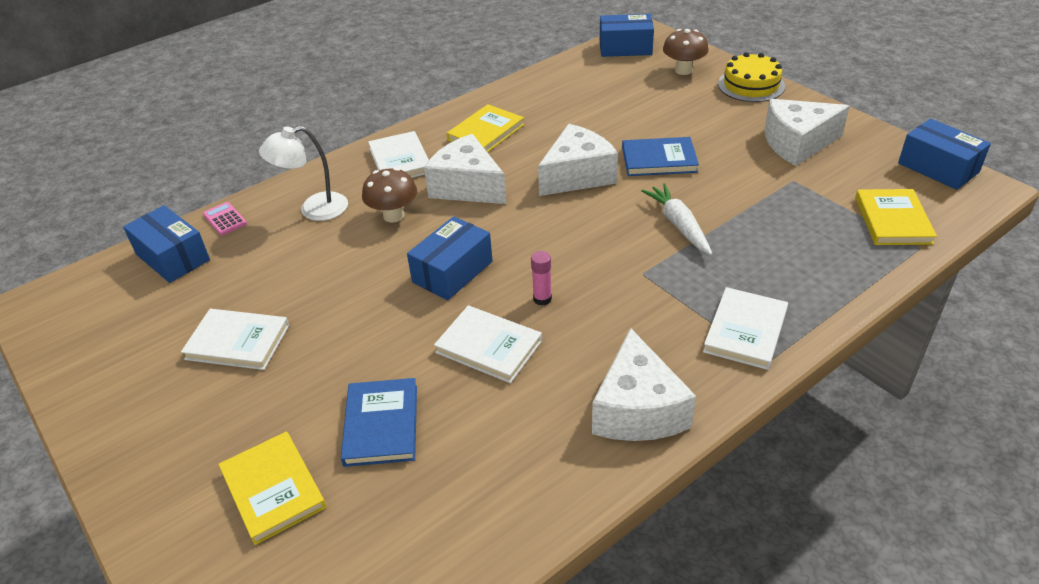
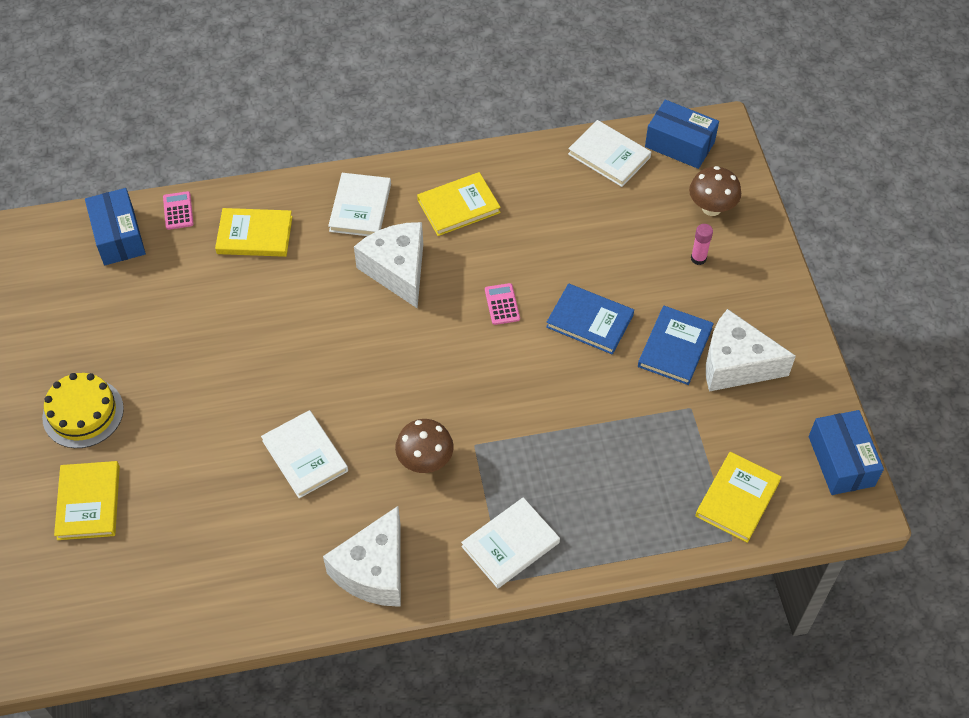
camera: 25 degrees right, 15 degrees up
white book [181,309,289,370] -> white book moved to [568,120,651,187]
white lamp [259,126,348,221] -> yellow book [215,208,293,257]
blue book [341,378,417,467] -> blue book moved to [638,306,714,385]
brown mushroom [362,168,417,223] -> brown mushroom moved to [395,419,454,473]
blue box [407,216,493,301] -> none
pink glue stick [531,251,552,306] -> pink glue stick moved to [691,224,713,265]
white cheese [538,124,618,196] -> pink calculator [485,283,520,325]
white carrot [641,183,712,255] -> none
yellow cake [718,52,785,102] -> yellow cake moved to [42,373,124,448]

